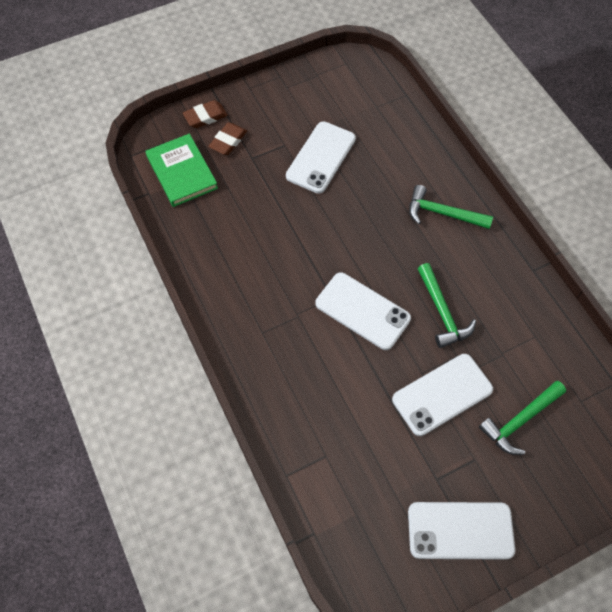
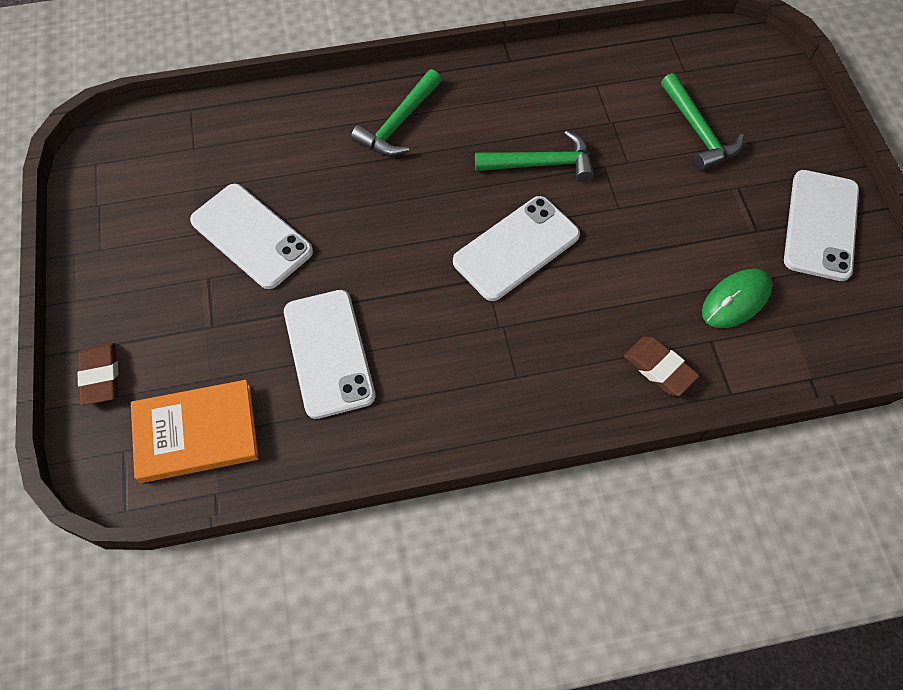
camera: 75 degrees left, 0 degrees up
green book [145,134,218,207] -> orange book [131,380,259,483]
brown eraser [208,122,247,155] -> brown eraser moved to [624,336,699,396]
white phone [392,354,493,436] -> white phone moved to [284,290,375,419]
none -> green mouse [702,269,773,328]

